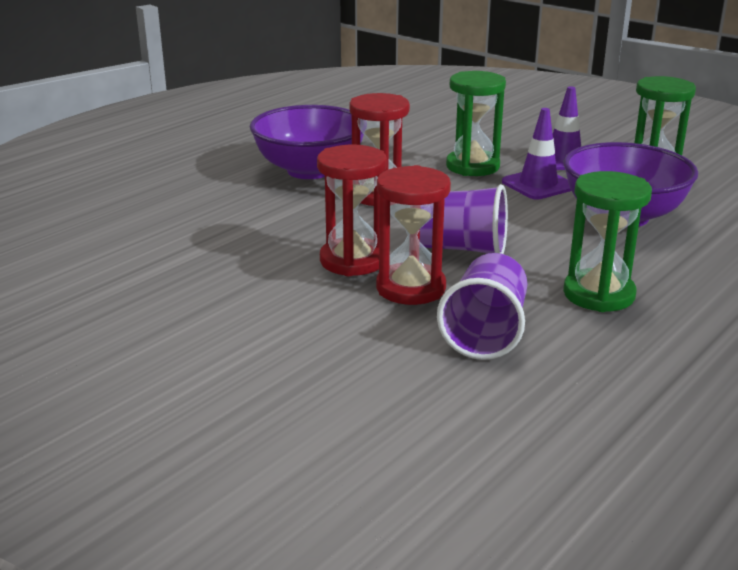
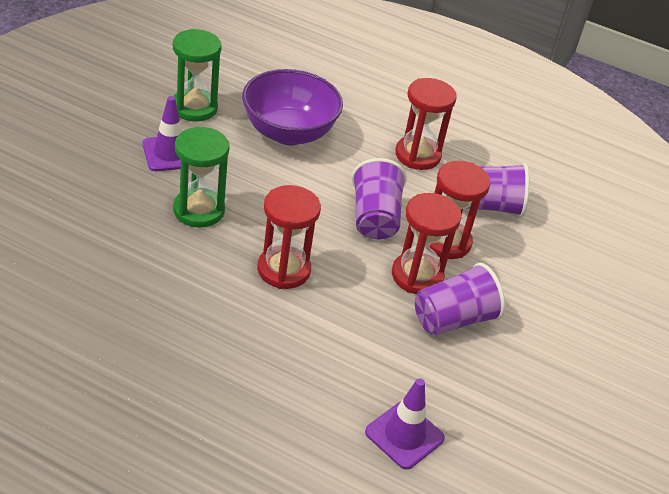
camera: 110 degrees left, 15 degrees up
purple bowl [250,105,364,179] -> none
purple traffic cone [502,108,571,200] -> purple traffic cone moved to [365,378,445,469]
green hourglass [563,171,652,312] -> red hourglass [395,78,457,170]
none -> purple cup [415,263,505,335]

